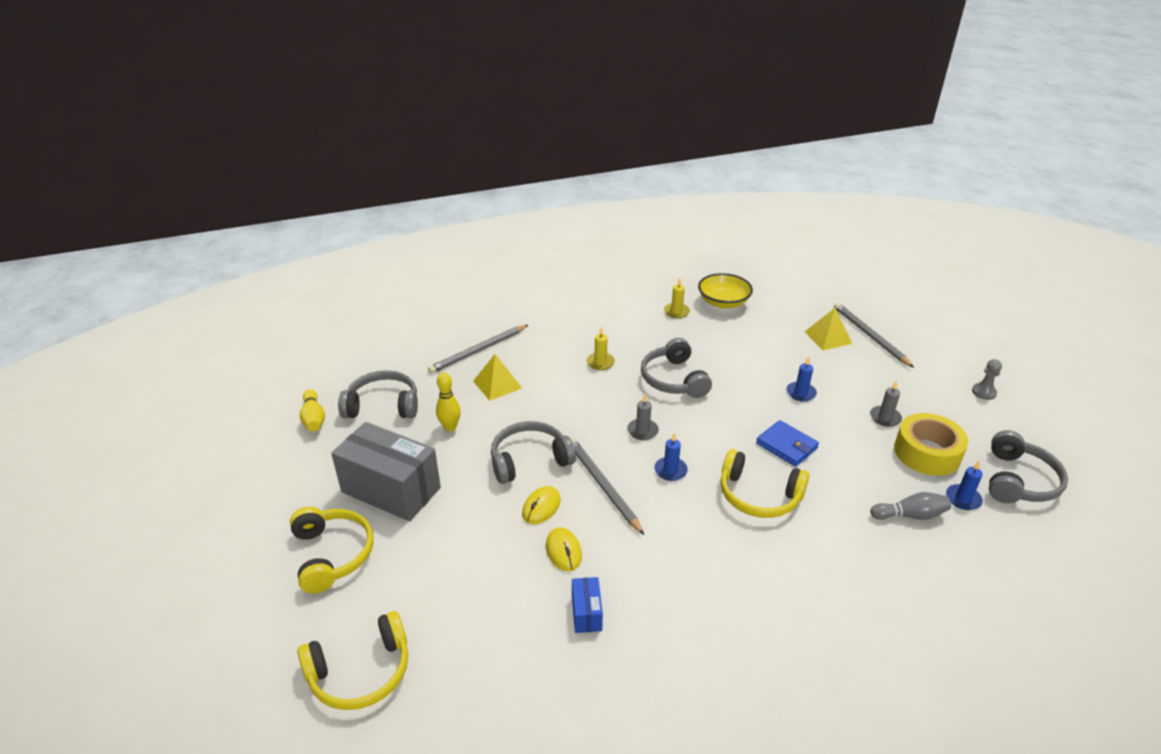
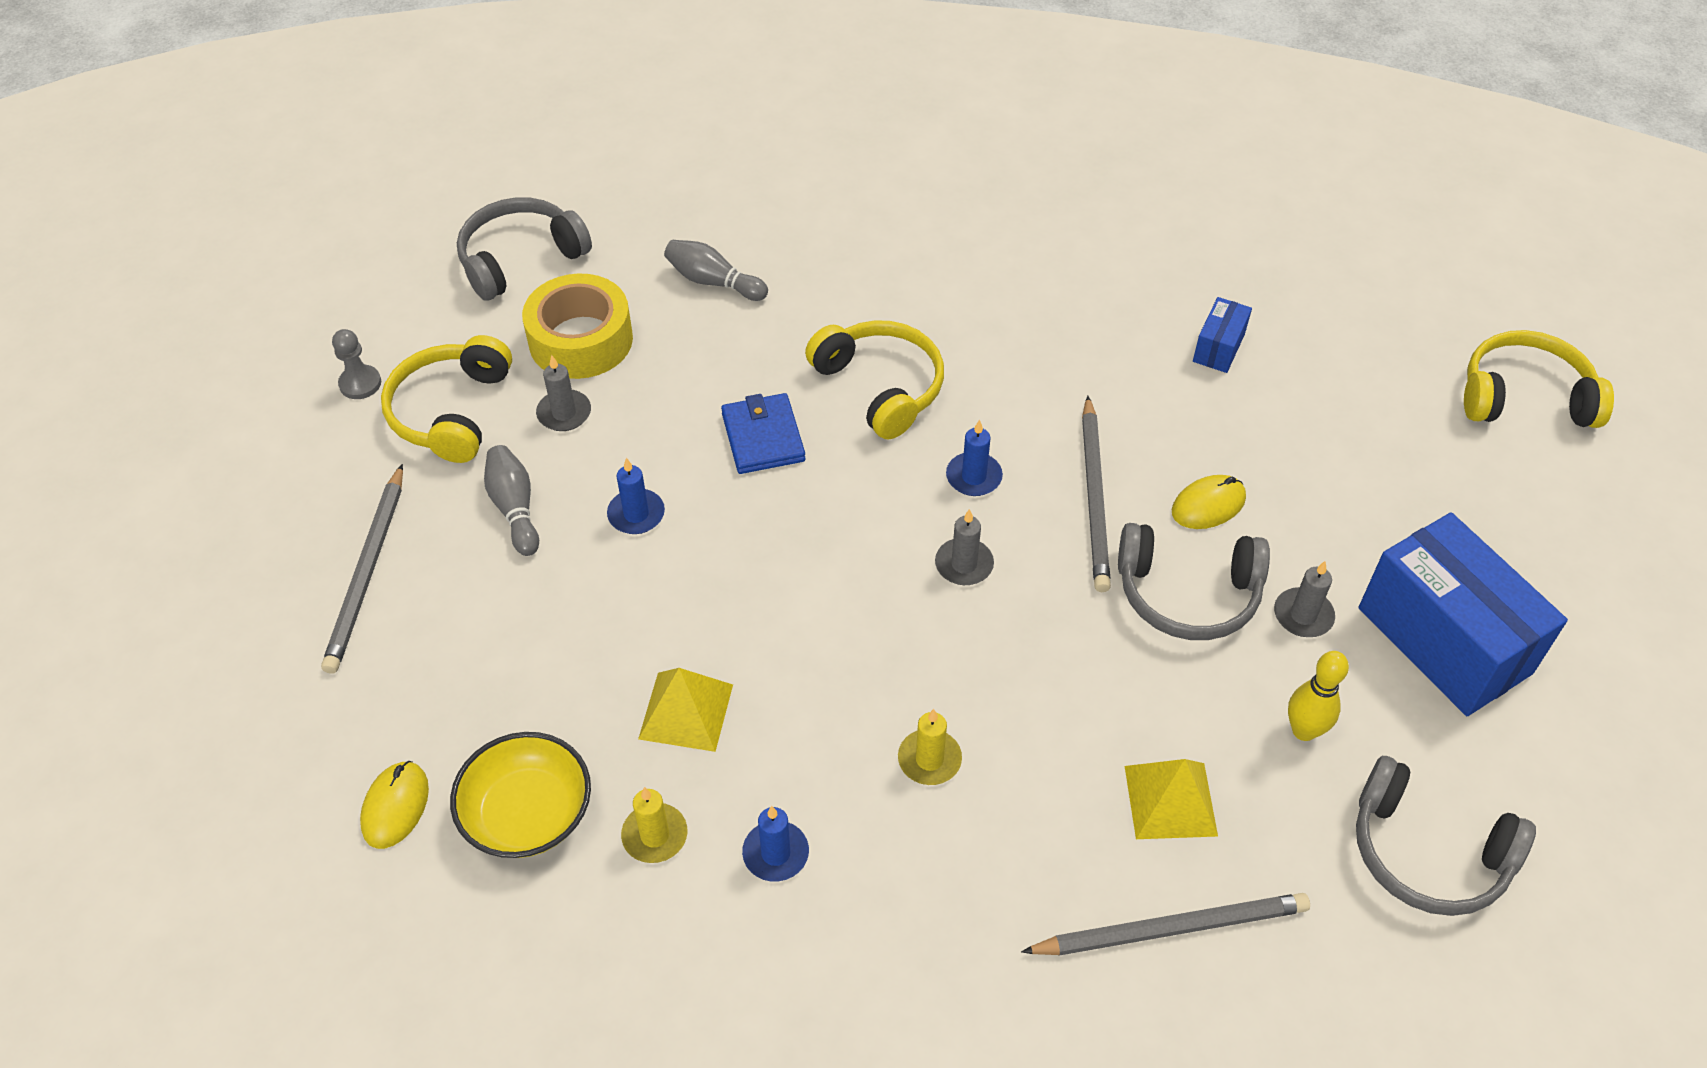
camera: 150 degrees left, 15 degrees up
yellow headphones [290,507,374,593] -> yellow headphones moved to [381,335,512,463]
yellow bowling pin [300,389,325,431] -> none
grey box [331,422,441,521] -> blue box [1359,512,1568,716]
yellow mouse [546,527,582,571] -> yellow mouse moved to [360,761,429,849]
grey headphones [641,338,712,398] -> none
yellow pyramid [805,308,853,350] -> yellow pyramid moved to [638,668,733,752]
blue candle [946,461,983,510] -> blue candle moved to [742,806,809,882]
none -> grey bowling pin [484,445,539,556]
none -> grey candle [1274,561,1335,637]

